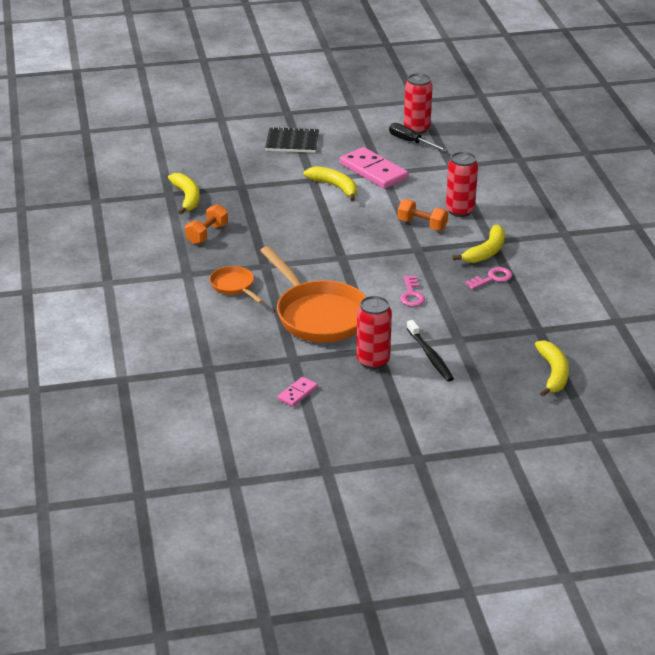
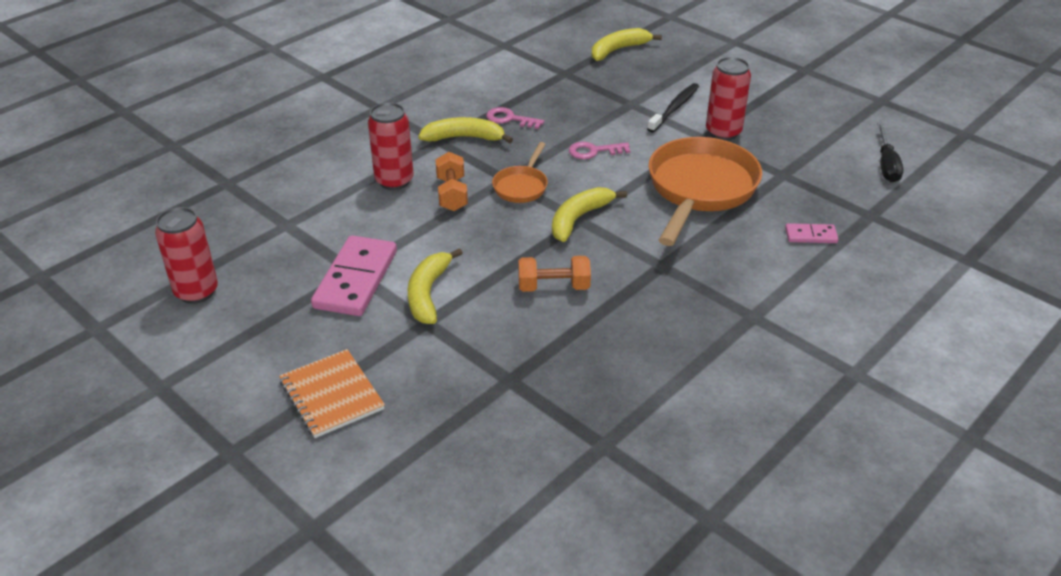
camera: 125 degrees left, 5 degrees up
yellow banana [168,173,200,215] -> yellow banana moved to [552,187,627,242]
orange dumbbell [185,204,228,244] -> orange dumbbell moved to [518,256,591,292]
orange pan [210,266,263,303] -> orange pan moved to [492,142,548,203]
black notebook [265,127,319,153] -> orange notebook [279,349,385,438]
pink domino [277,377,318,407] -> pink domino moved to [785,223,838,243]
black screwdriver [389,123,448,152] -> black screwdriver moved to [877,123,903,182]
pink key [400,276,425,307] -> pink key turned 150 degrees counterclockwise [569,142,631,159]

